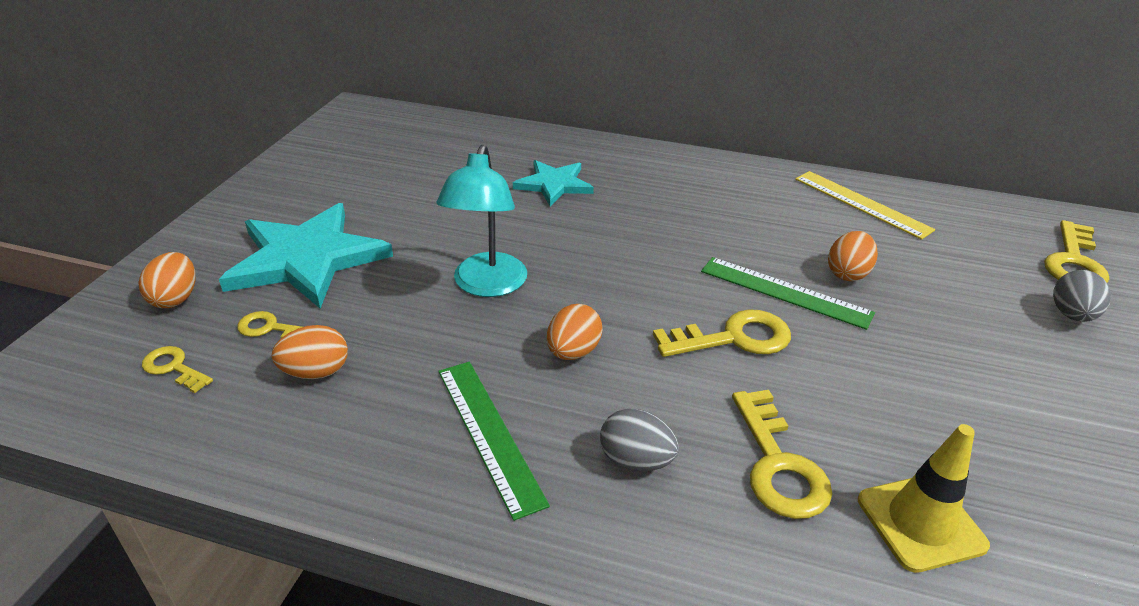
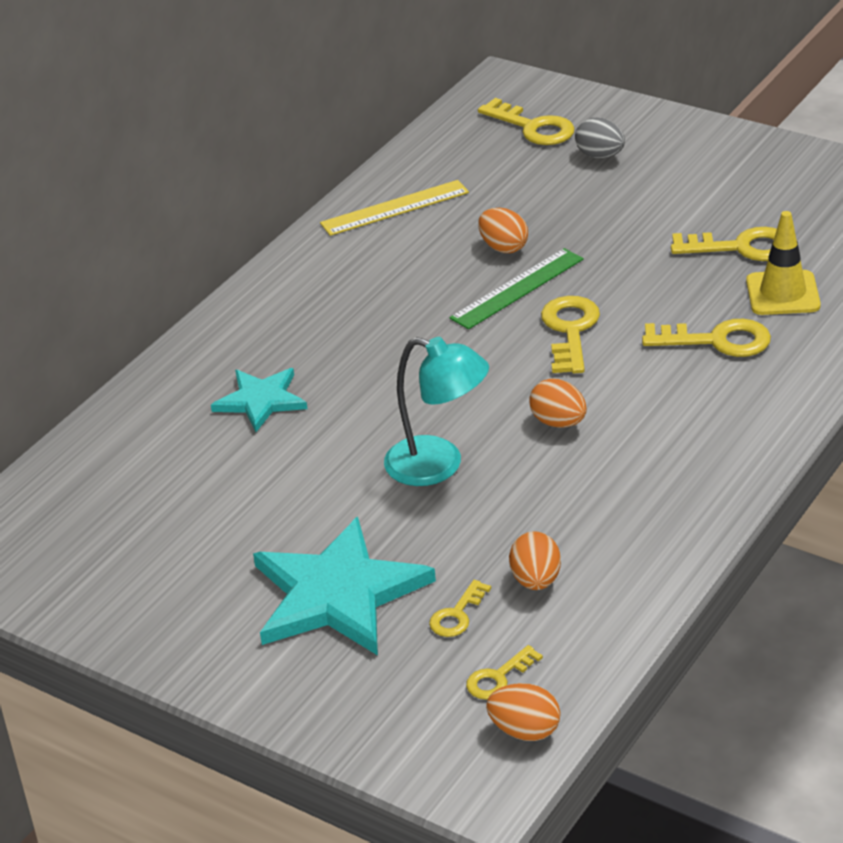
camera: 70 degrees left, 0 degrees up
orange egg [138,252,195,308] -> orange egg moved to [486,683,561,741]
green ruler [438,362,550,521] -> none
grey egg [600,409,679,472] -> none
none -> yellow key [671,227,777,261]

